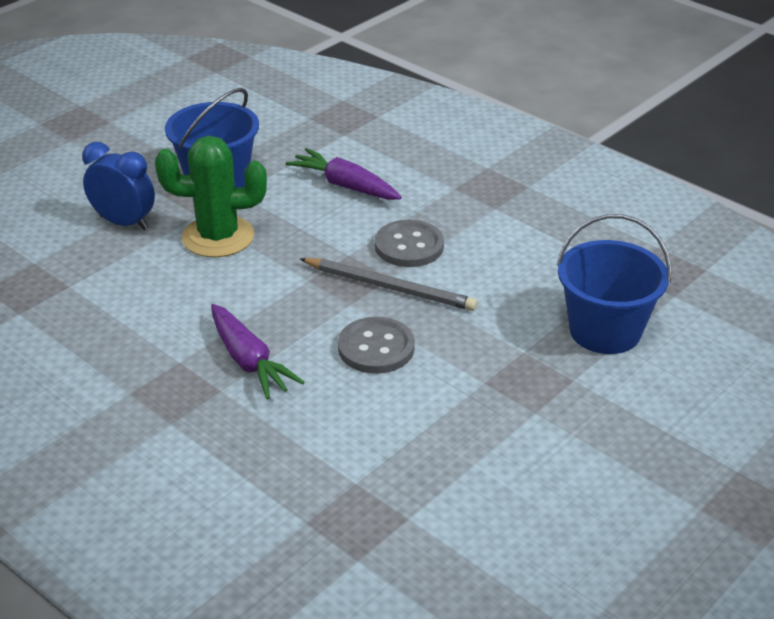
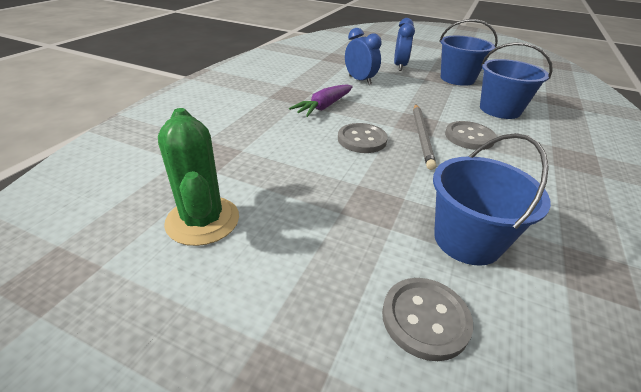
camera: 70 degrees right, 0 degrees up
green cactus [155,136,267,257] -> green cactus moved to [158,108,239,246]
purple carrot [286,148,402,200] -> blue bucket [480,42,553,119]
none -> blue clock [345,28,382,85]
none -> grey button [382,278,473,361]

